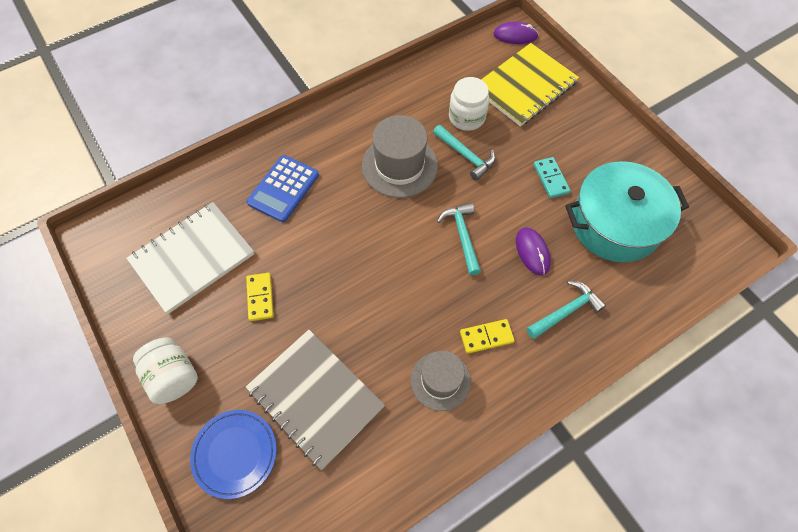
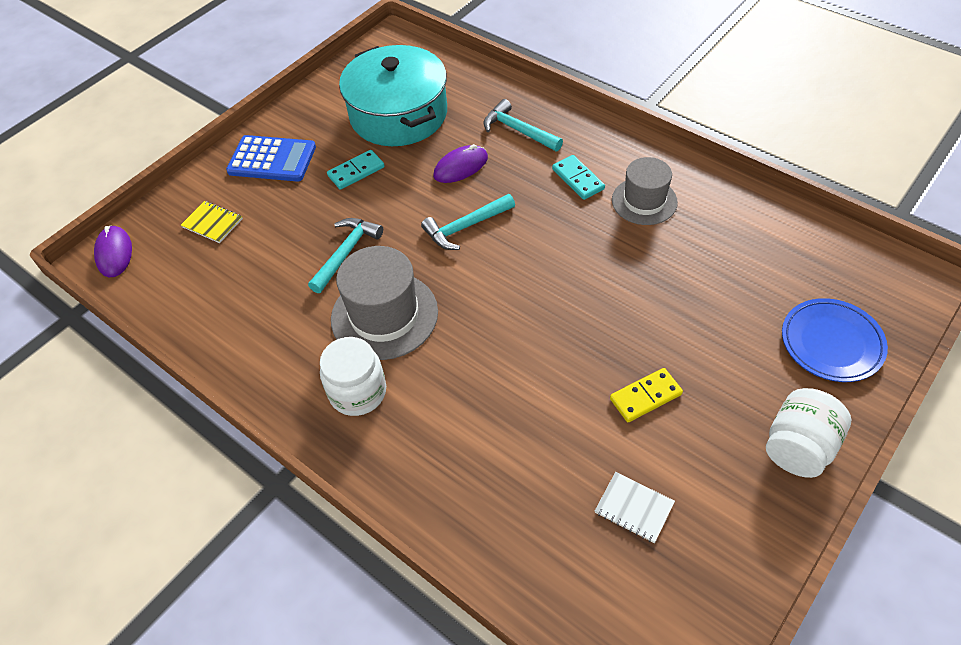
camera: 105 degrees left, 10 degrees down
white notebook [126,202,254,314] -> white notebook [595,472,675,543], size x0.42
blue calculator [246,155,319,222] -> blue calculator moved to [226,135,316,182]
grey notebook [246,330,385,470] -> none
white jar [449,77,489,131] -> white jar moved to [320,337,386,416]
yellow domino [460,319,515,354] -> turquoise domino [552,155,605,200]
yellow notebook [481,43,579,127] -> yellow notebook [181,201,243,243], size x0.42

